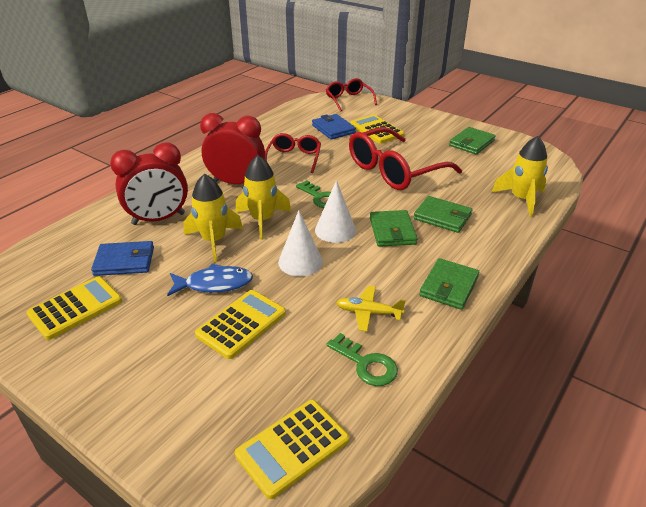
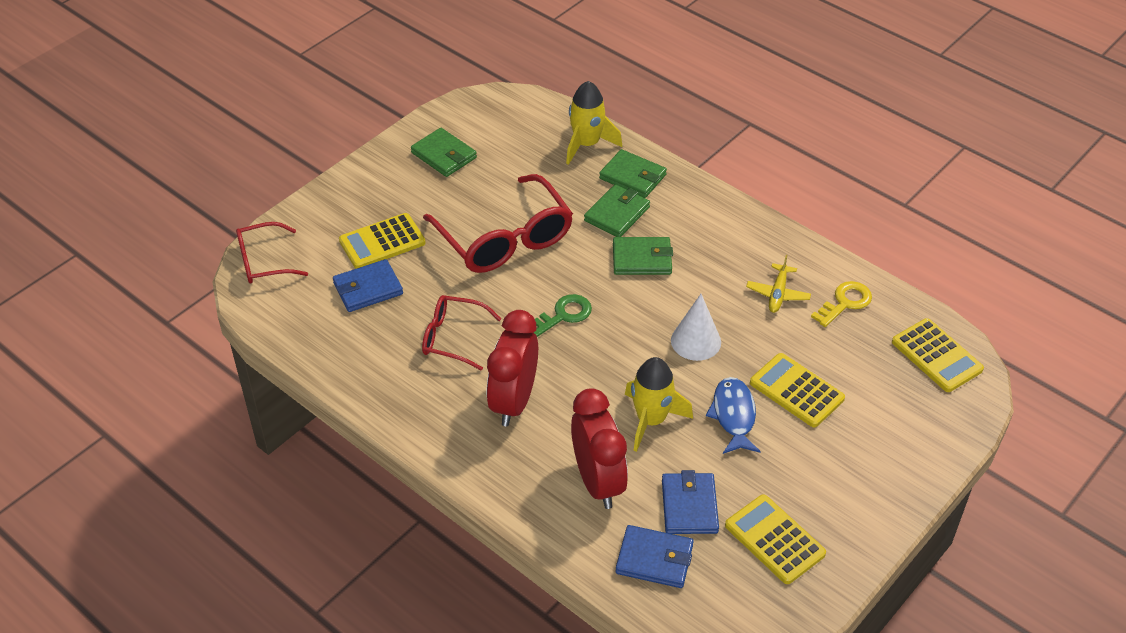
camera: 85 degrees left, 10 degrees up
yellow rocket [236,155,291,240] -> none
white cone [315,180,356,243] -> none
green key [327,333,398,386] -> yellow key [811,281,872,327]
green wallet [419,258,479,310] -> green wallet moved to [599,149,667,198]
none -> blue wallet [615,525,694,588]

